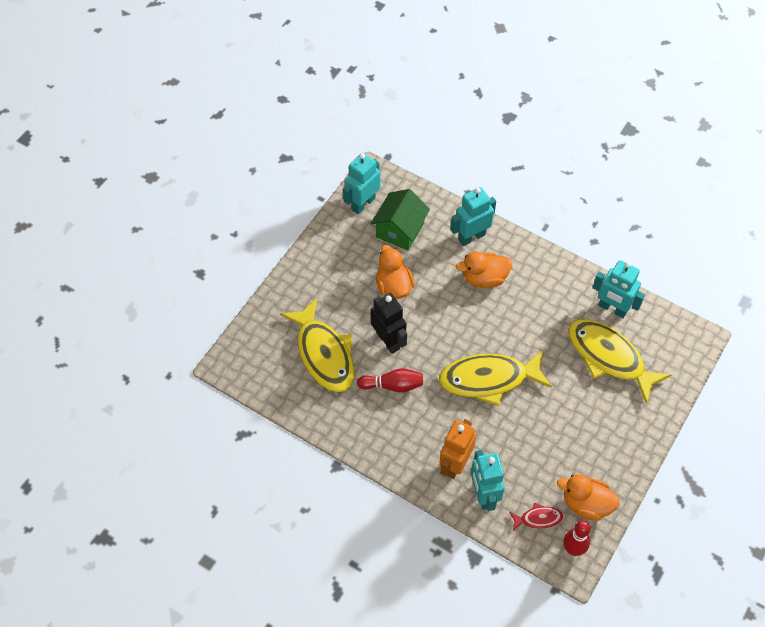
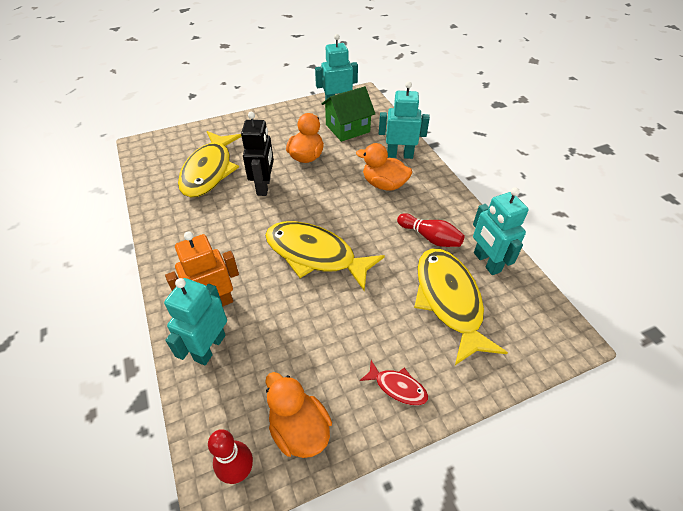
camera: 35 degrees right, 10 degrees down
red bowling pin [357,368,423,392] -> red bowling pin moved to [397,213,465,247]
red fish [510,503,563,531] -> red fish moved to [360,360,428,405]

